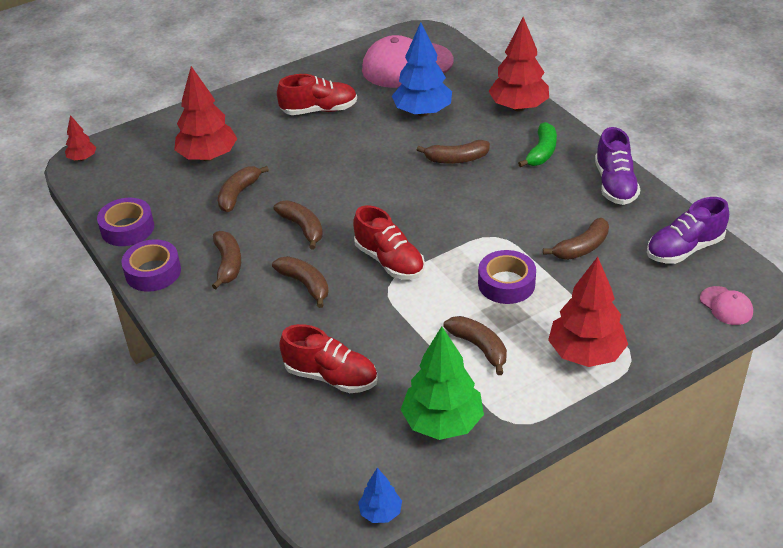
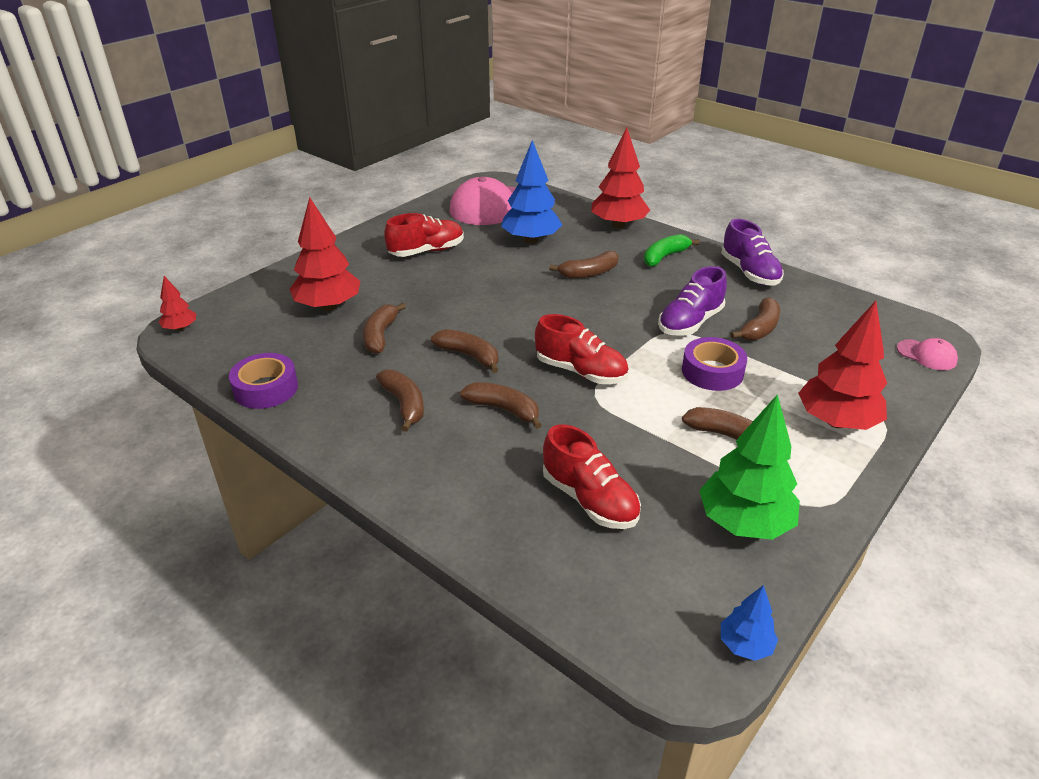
camera: 20 degrees left, 5 degrees down
purple tape [121,239,181,292] -> none
red shoe [279,324,378,393] -> red shoe turned 45 degrees clockwise [543,424,641,529]
green banana [518,122,557,167] -> green banana turned 135 degrees counterclockwise [644,234,700,267]
purple shoe [647,197,729,264] -> purple shoe moved to [658,266,727,336]

